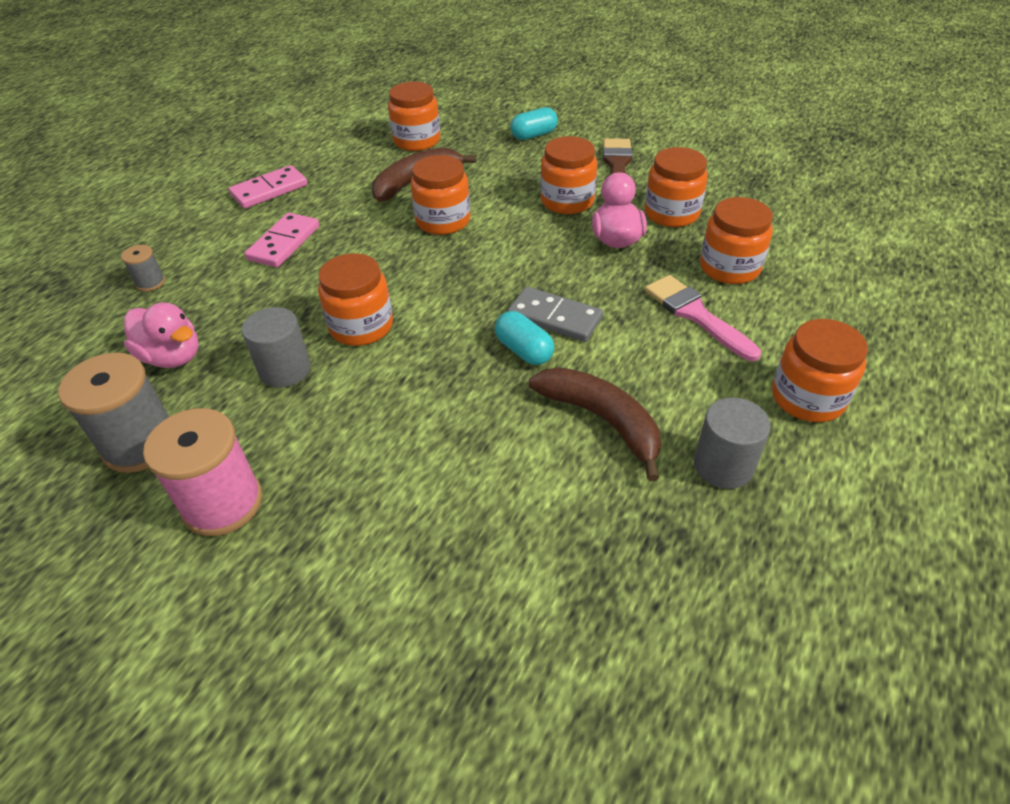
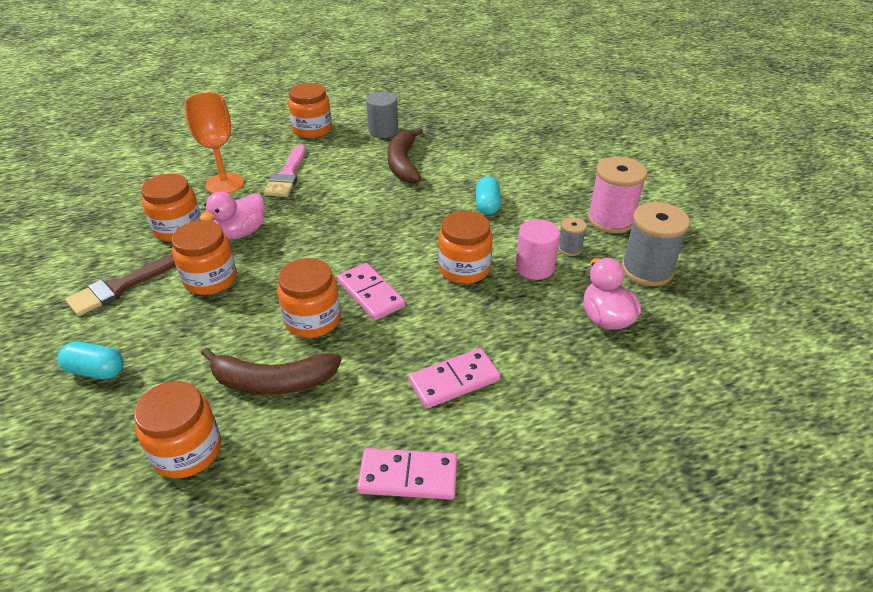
camera: 140 degrees left, 5 degrees down
grey spool [121,245,165,292] -> grey spool moved to [558,217,587,256]
grey cylinder [242,307,311,388] -> pink cylinder [516,219,560,280]
turquoise capsule [495,311,554,365] -> turquoise capsule moved to [476,176,501,215]
grey domino [507,287,603,342] -> none
orange jar [700,197,773,284] -> orange goblet [184,92,244,194]
none -> pink domino [337,263,405,321]

